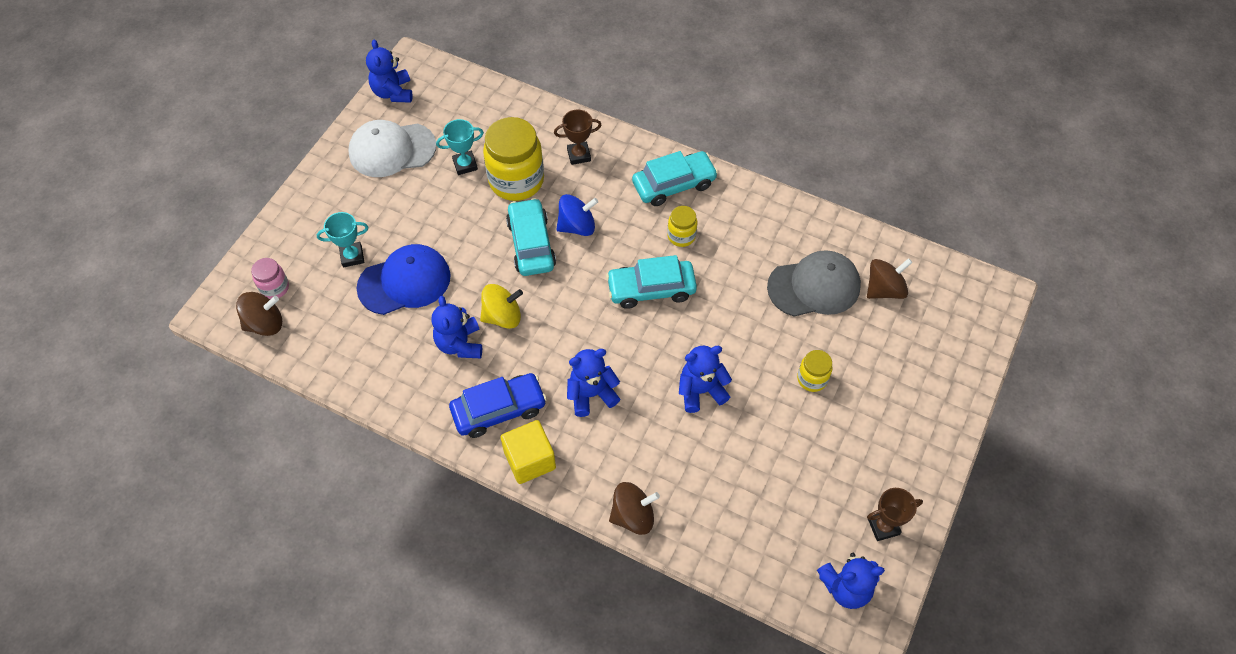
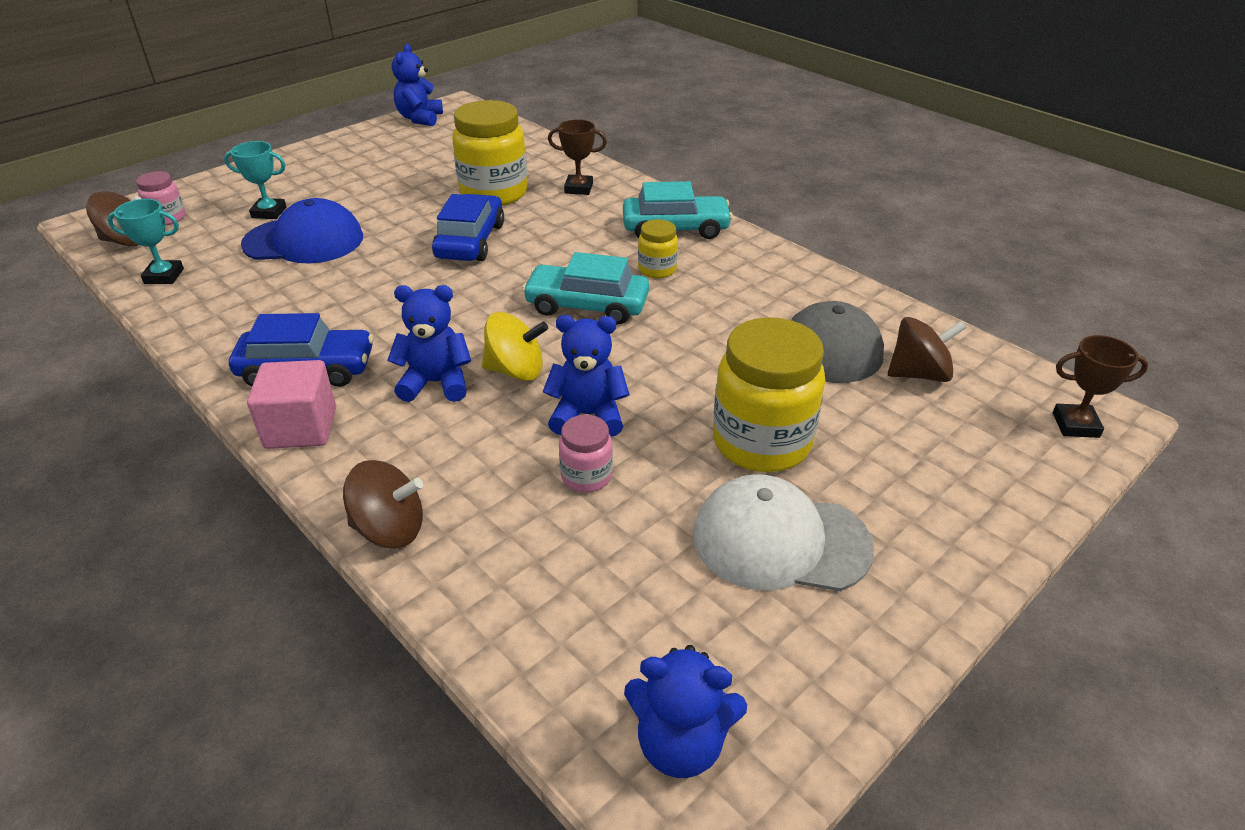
camera: 20 degrees right, 20 degrees down
white cap [348,120,436,177] -> white cap moved to [693,474,874,591]
blue teddy bear [432,296,482,358] -> none
turquoise trophy [436,119,484,175] -> turquoise trophy moved to [107,199,184,284]
yellow spinning top [480,284,523,329] -> yellow spinning top moved to [482,312,548,381]
yellow cube [501,420,556,484] -> pink cube [247,360,336,449]
turquoise car [506,198,556,276] -> blue car [432,194,504,261]
blue spinning top [556,194,598,236] -> none
yellow jar [797,350,832,392] -> yellow jar [713,317,825,472], size x2.01
brown trophy [867,488,923,541] -> brown trophy moved to [1053,335,1148,438]
none -> pink jar [559,415,613,493]

